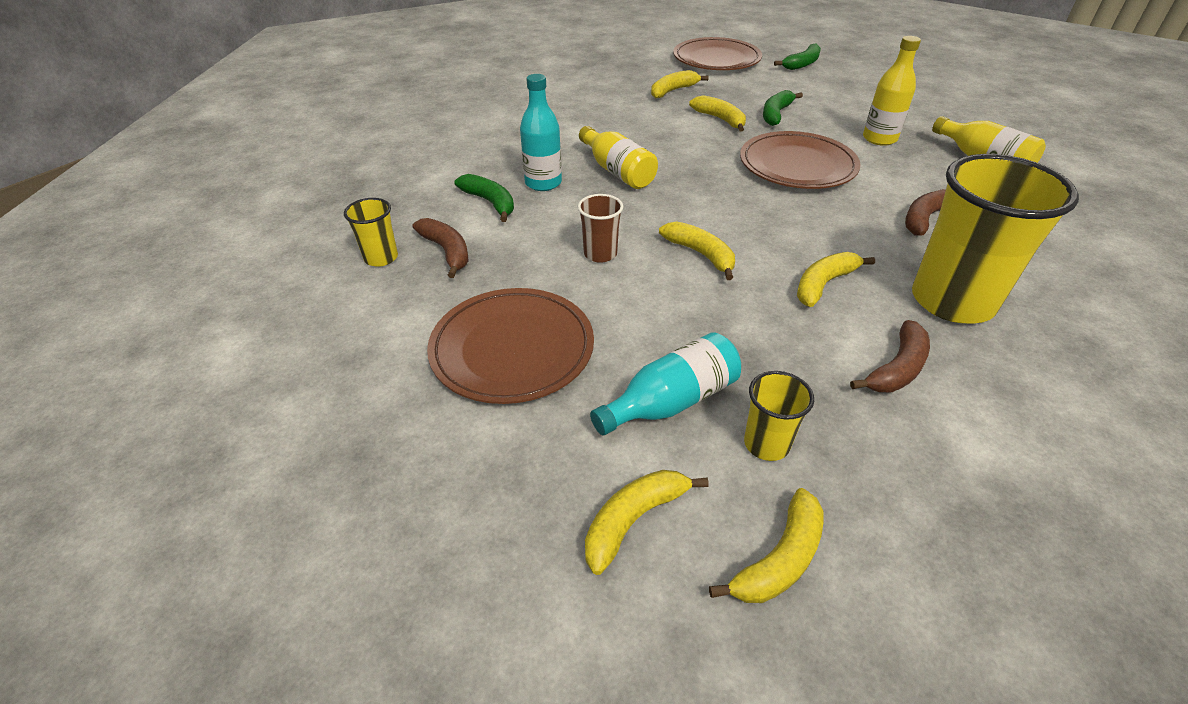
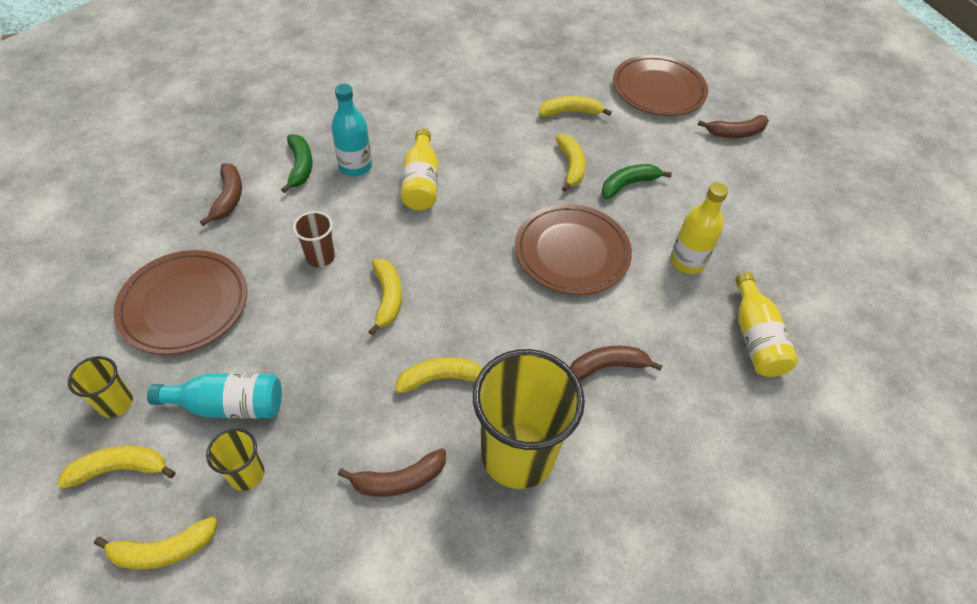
camera: 30 degrees right, 10 degrees up
yellow cup [344,198,398,267] -> yellow cup moved to [68,356,133,418]
green banana [774,43,821,70] -> brown banana [698,115,769,138]

